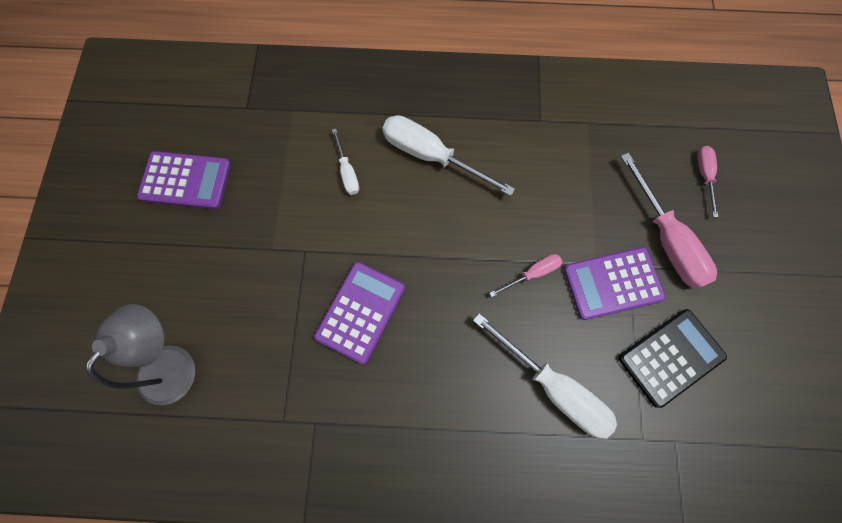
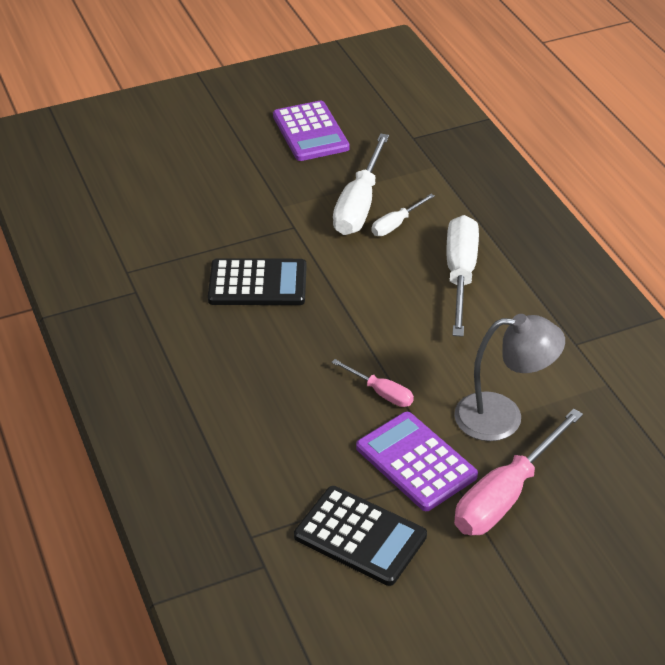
camera: 65 degrees right, 30 degrees down
grey lamp [85,304,195,405] -> grey lamp moved to [454,314,565,441]
purple calculator [314,262,405,364] -> black calculator [208,258,307,305]
white screwdriver [473,313,617,439] -> white screwdriver moved to [333,133,389,235]
pink screwdriver [697,146,718,217] -> none

